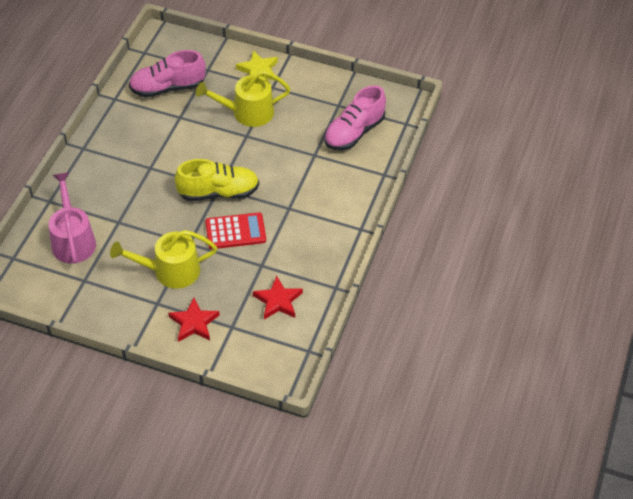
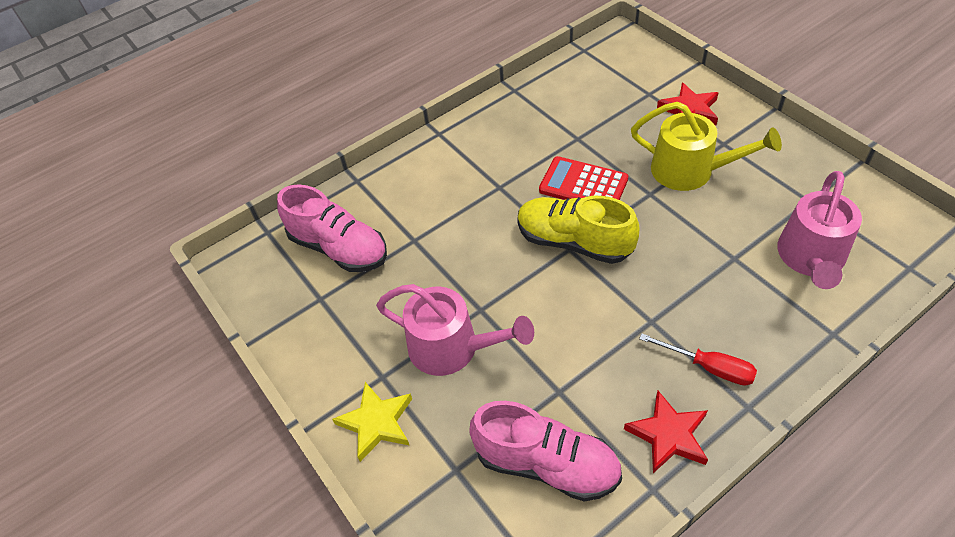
camera: 140 degrees left, 0 degrees up
yellow watering can [196,70,290,127] -> pink watering can [376,284,534,376]
red star [253,276,303,319] -> red star moved to [624,391,708,473]
pink shoe [324,85,386,150] -> pink shoe turned 45 degrees clockwise [277,184,387,272]
none -> red screwdriver [639,333,757,385]

